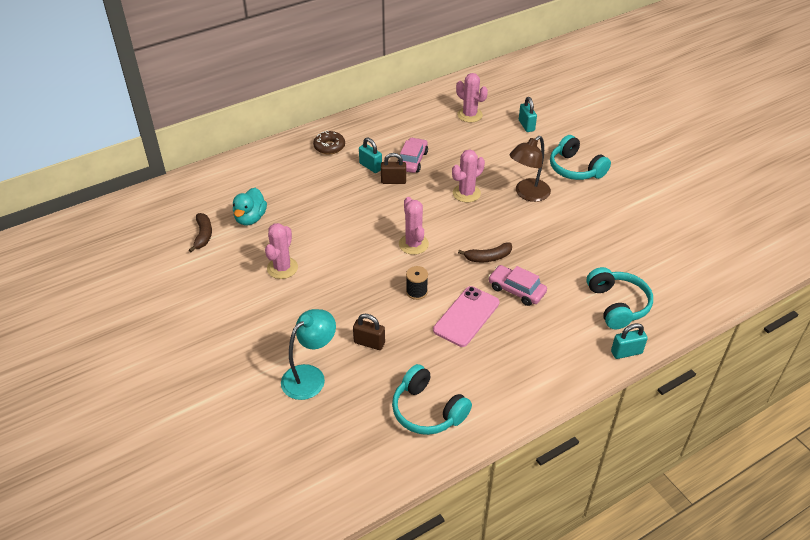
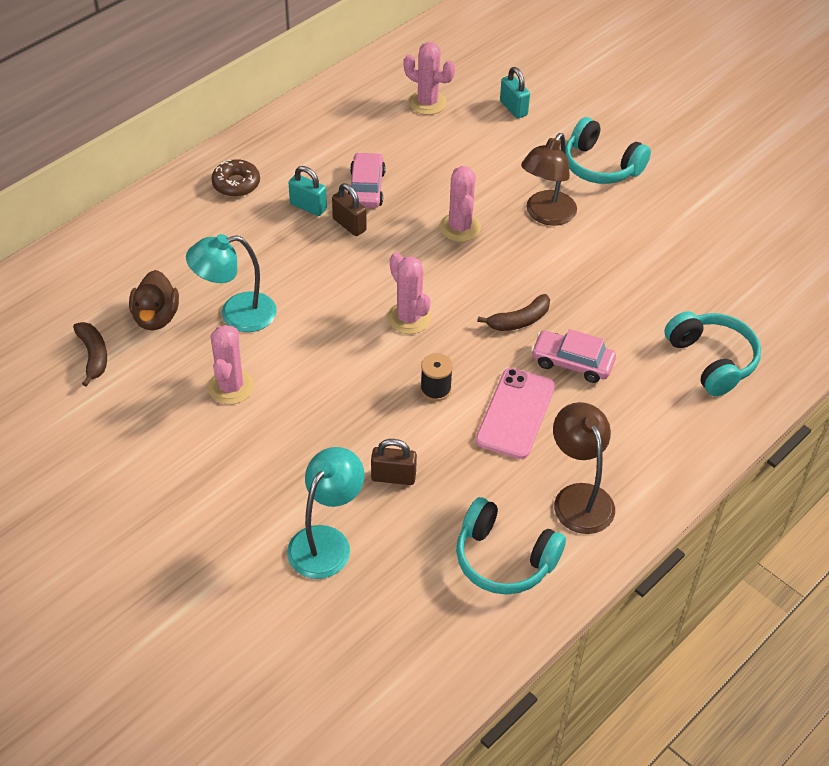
camera: 15 degrees left, 5 degrees up
turquoise duck [233,188,267,225] -> brown duck [129,270,179,330]
brown padlock [381,153,406,184] -> brown padlock turned 60 degrees clockwise [332,183,367,236]
pink cactus [452,149,485,202] -> pink cactus turned 45 degrees counterclockwise [440,166,481,242]
turquoise padlock [611,323,648,359] -> none
none -> turquoise lamp [186,234,277,332]
none -> brown lamp [553,402,615,534]

